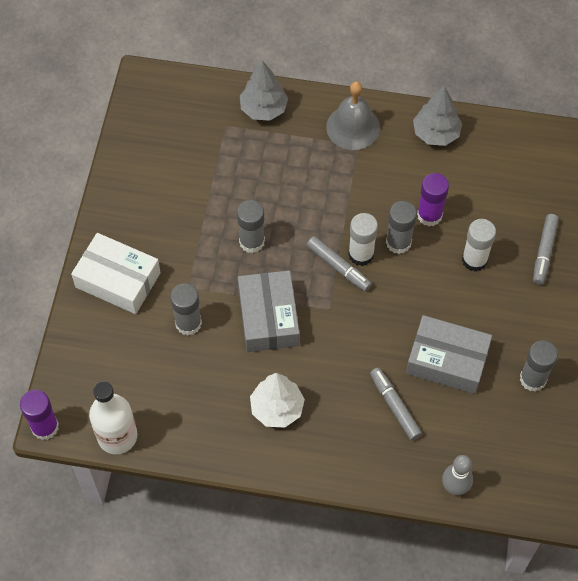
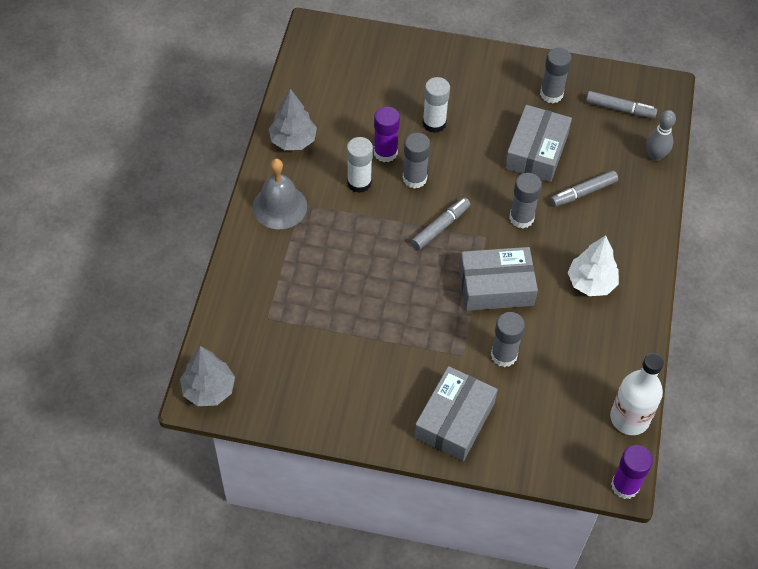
camera: 90 degrees left, 5 degrees down
white box [71,233,161,314] -> grey box [414,366,498,461]
grey glue stick [237,200,265,253] -> grey glue stick moved to [509,173,542,228]
grey tree [240,60,288,121] -> grey tree moved to [180,346,235,406]
white glue stick [348,213,378,266] -> white glue stick moved to [347,137,373,193]
grey marker [533,214,559,285] -> grey marker moved to [586,91,658,118]

